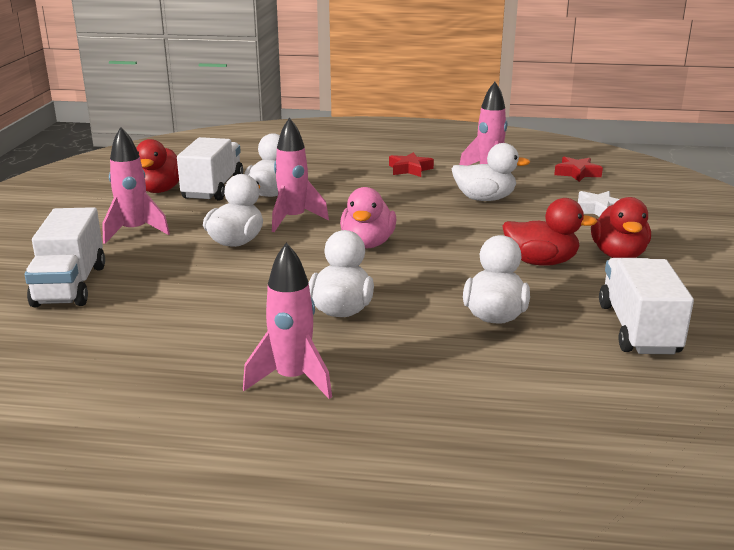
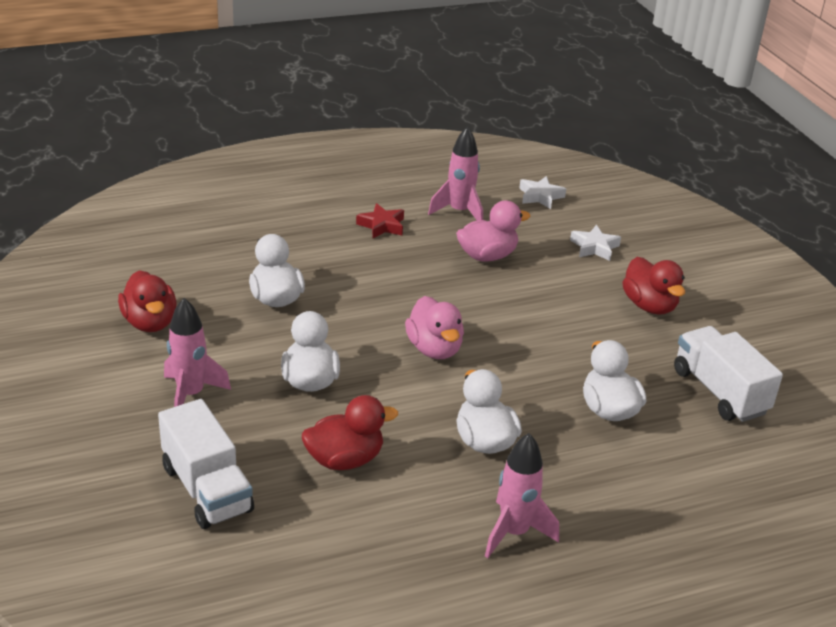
camera: 30 degrees left, 10 degrees up
white truck [177,137,243,201] -> none
pink rocket [272,117,329,232] -> none
white duck [452,143,530,201] -> pink duck [456,200,531,262]
red duck [502,198,597,266] -> red duck moved to [302,395,398,470]
red star [554,156,603,182] -> white star [519,176,566,209]

